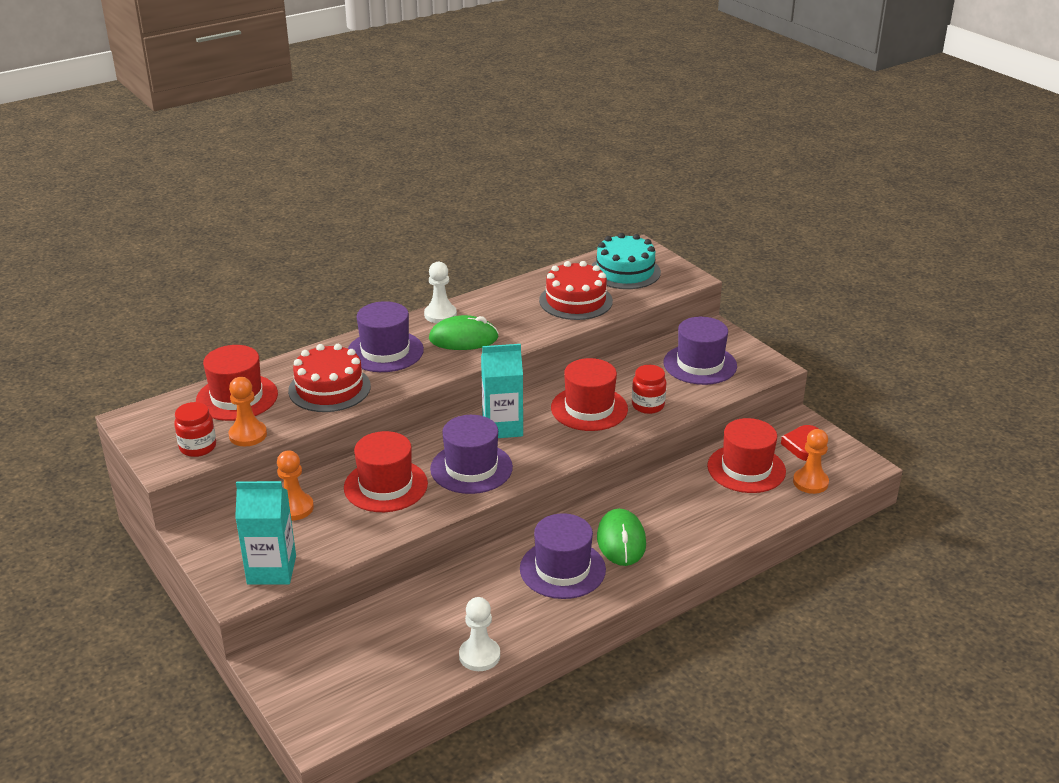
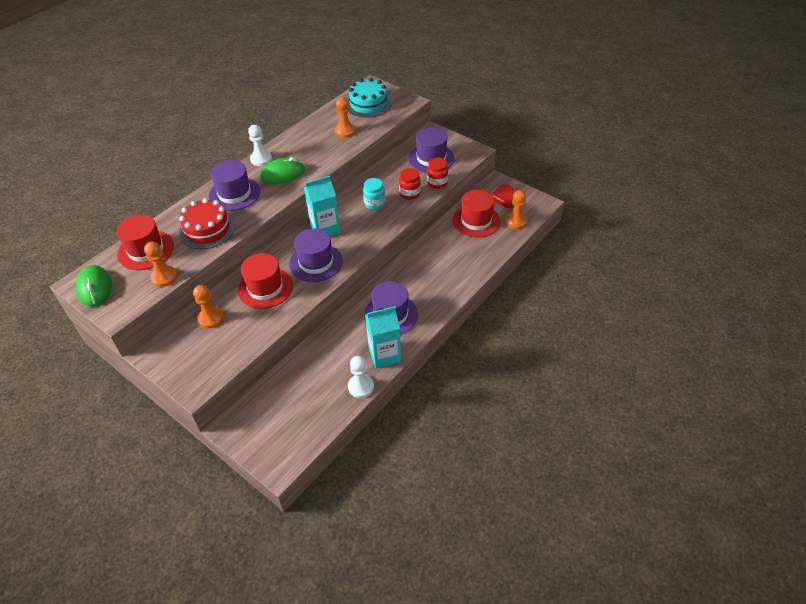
camera: 15 degrees left, 15 degrees up
red jar [174,402,216,457] -> red jar moved to [427,158,448,189]
turquoise carton [235,481,296,585] -> turquoise carton moved to [365,306,401,368]
red cake [539,261,613,320] -> orange pawn [335,97,356,138]
red hat [551,358,628,431] -> turquoise jar [363,178,385,210]
green mouse [597,509,646,566] -> green mouse moved to [75,265,112,307]

